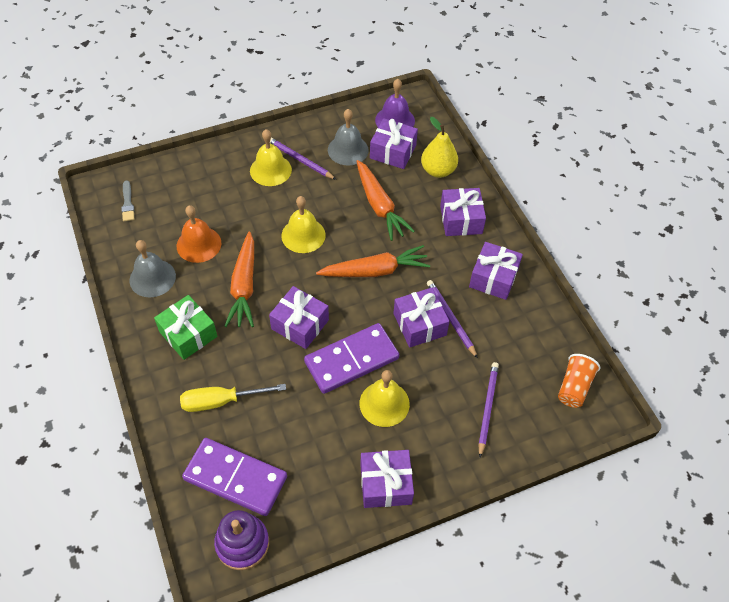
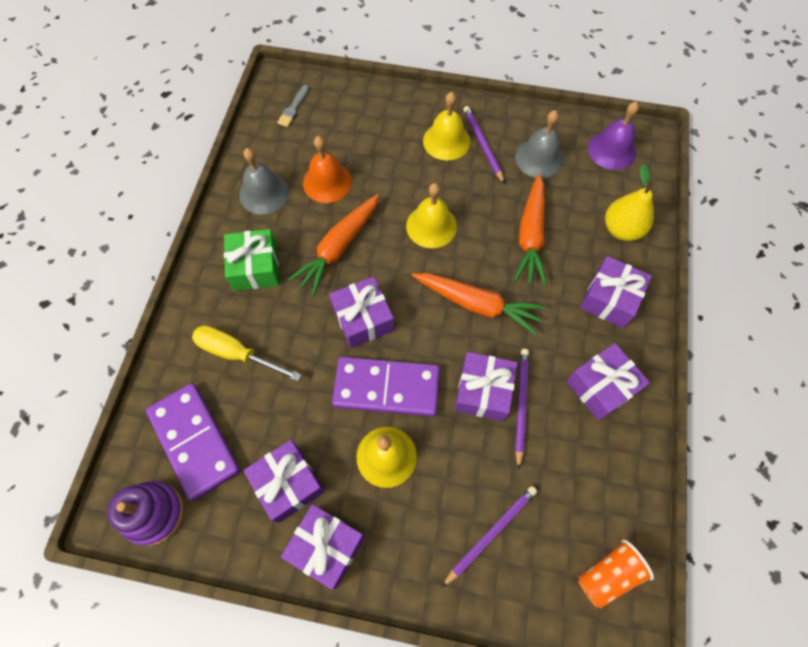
camera: 35 degrees right, 10 degrees up
purple gift [370,118,418,169] -> purple gift moved to [243,440,325,523]

